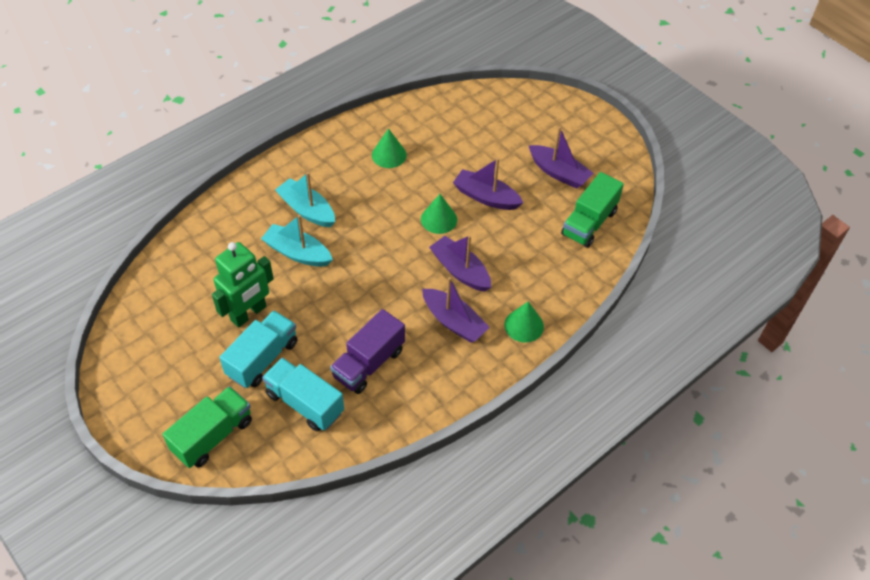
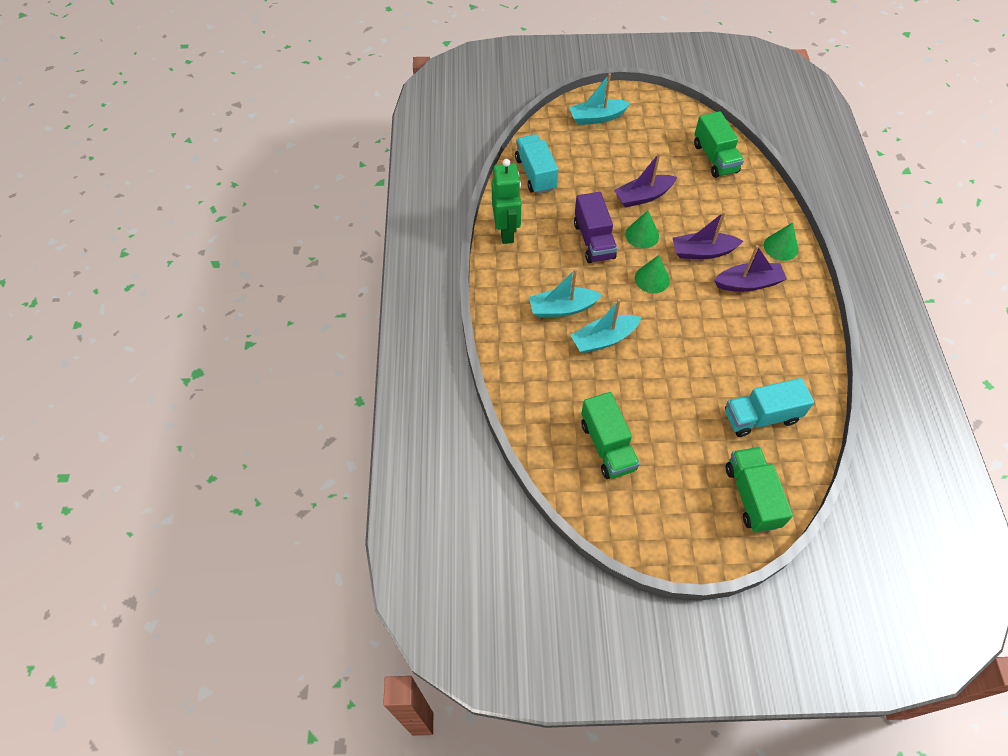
camera: 50 degrees left, 5 degrees up
green robot [212,242,274,327] -> green robot moved to [492,159,521,244]
turquoise truck [219,310,298,388] -> turquoise truck moved to [515,134,558,194]
purple truck [330,309,405,394] -> purple truck moved to [574,192,617,263]
green cone [372,128,407,168] -> green cone moved to [635,255,670,293]
purple boat [528,126,593,189] -> none
none -> turquoise boat [569,73,630,125]
none -> green truck [581,392,640,479]

